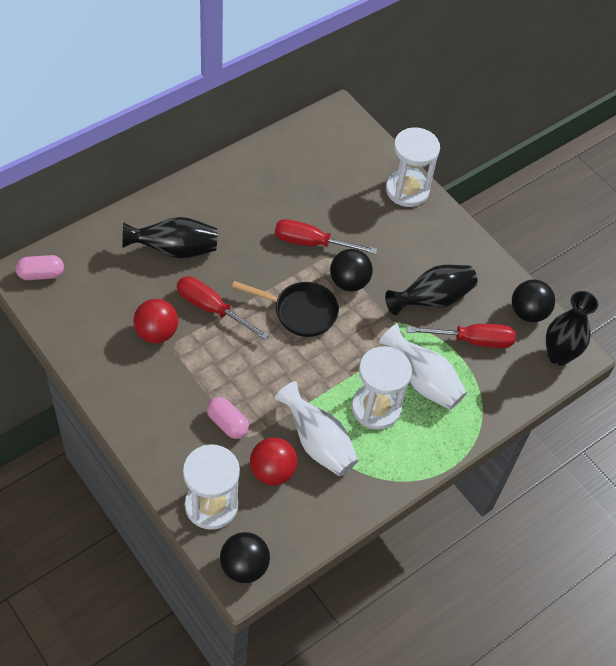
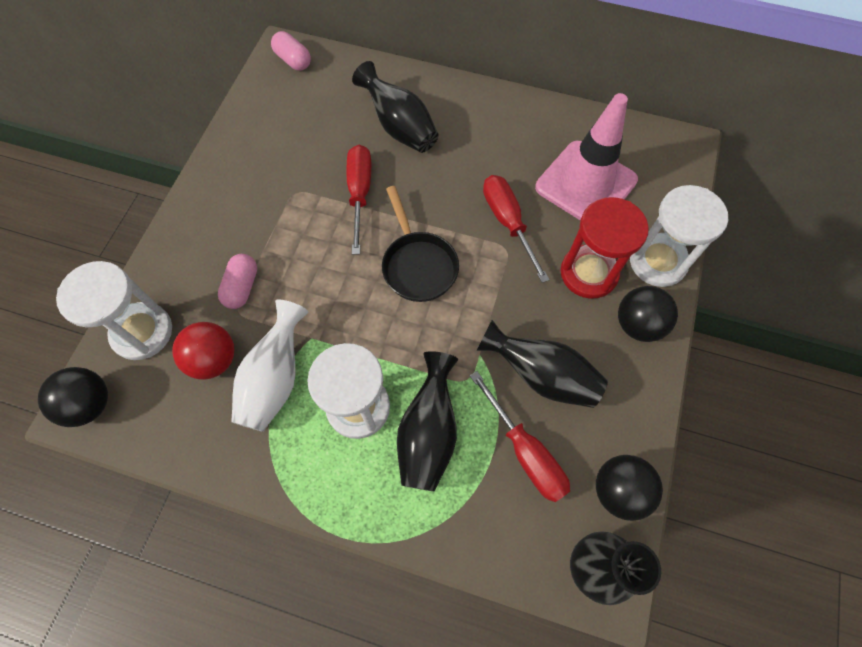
camera: 60 degrees right, 10 degrees up
red ball [133,299,178,343] -> none
black ball [330,249,373,291] -> black ball moved to [618,286,678,342]
white vase [379,324,467,410] -> black vase [397,351,458,491]
none -> pink traffic cone [535,93,638,220]
none -> red hourglass [560,197,649,299]

